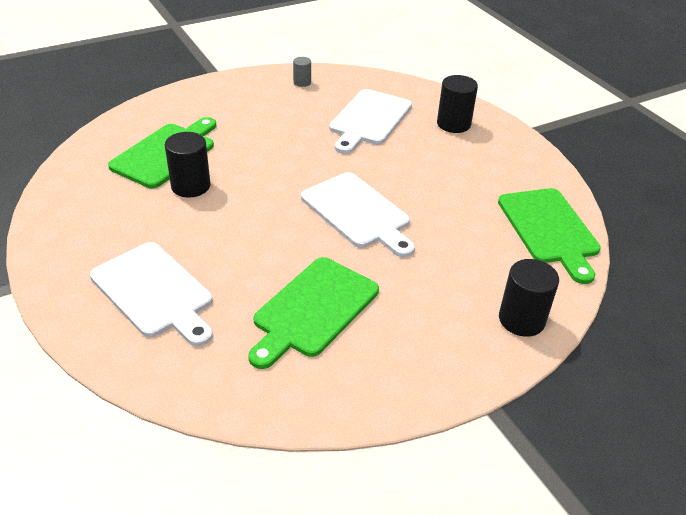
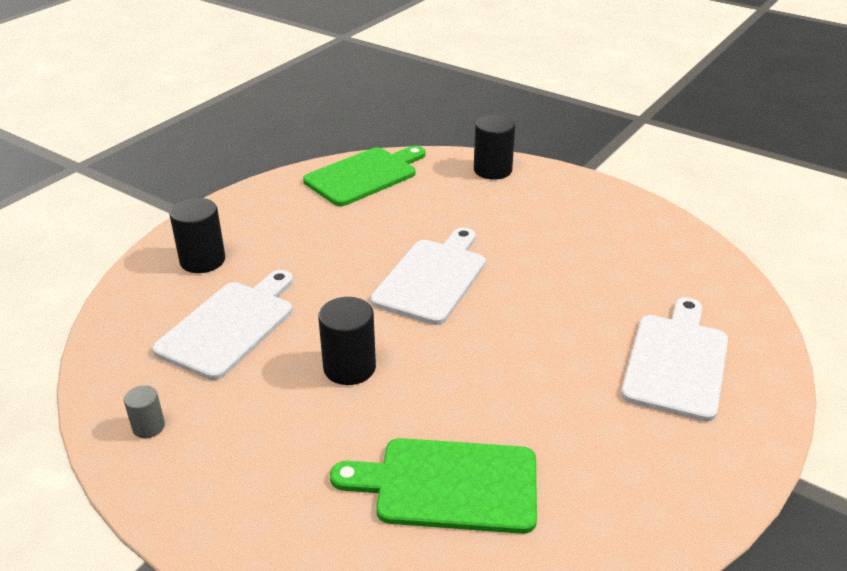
camera: 115 degrees left, 5 degrees down
black cylinder [165,132,210,197] -> black cylinder moved to [318,297,376,385]
green cutting board [248,257,379,369] -> none
white cutting board [329,89,412,154] -> white cutting board turned 60 degrees counterclockwise [152,270,293,380]

